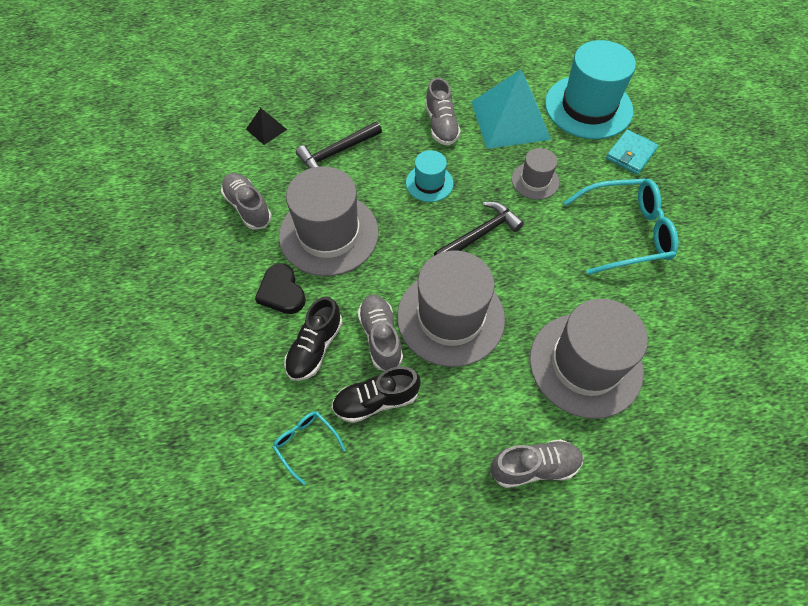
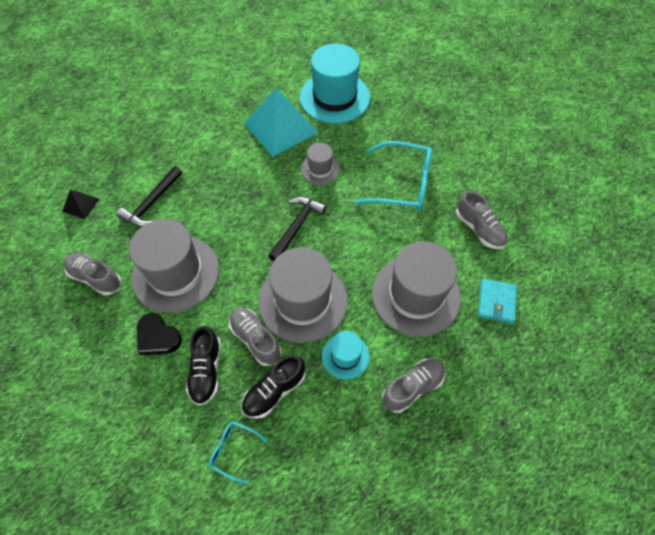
camera: 25 degrees left, 0 degrees up
turquoise hat [406,150,453,202] -> turquoise hat moved to [322,331,370,379]
grey shoe [425,78,461,146] -> grey shoe moved to [456,191,507,249]
turquoise glasses [564,178,679,275] -> turquoise glasses turned 45 degrees clockwise [354,141,432,211]
turquoise wallet [606,130,658,175] -> turquoise wallet moved to [478,279,517,324]

